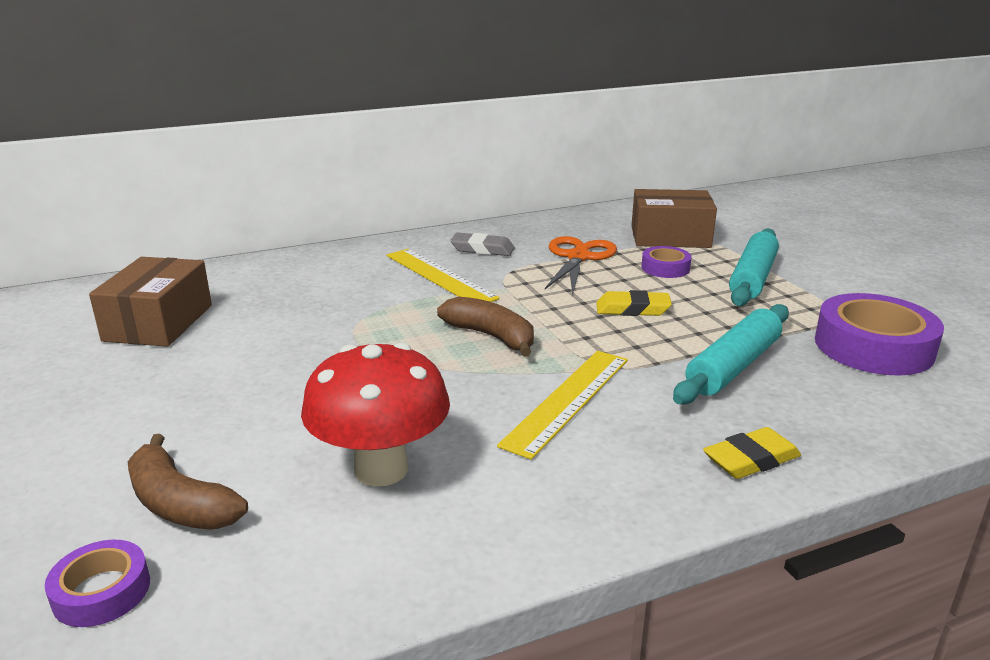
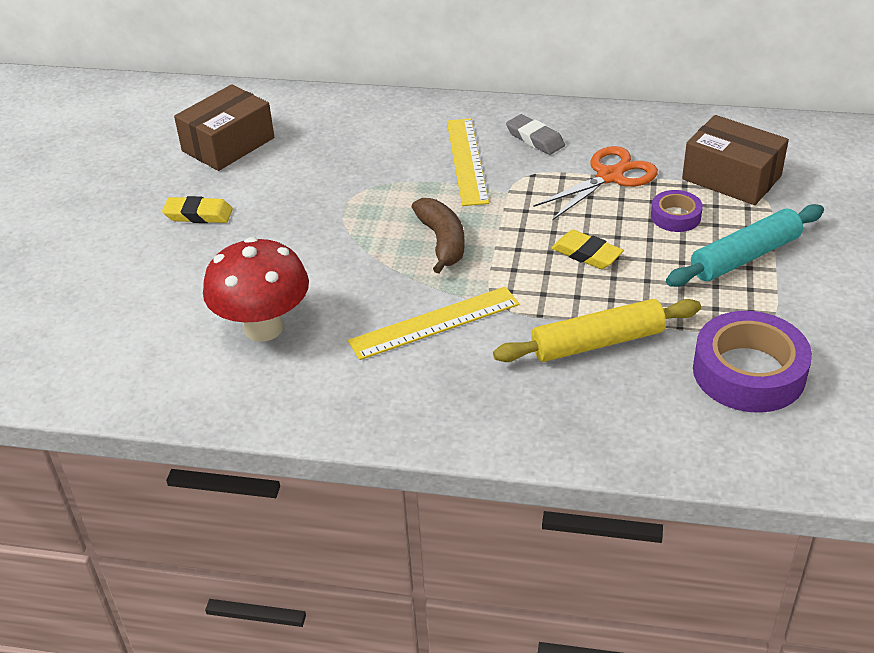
camera: 35 degrees right, 15 degrees up
purple tape [45,540,150,627] -> none
brown banana [128,434,248,530] -> none
turquoise rolling pin [673,304,789,405] -> yellow rolling pin [493,299,701,362]
yellow eraser [703,427,801,479] -> yellow eraser moved to [162,196,233,223]

